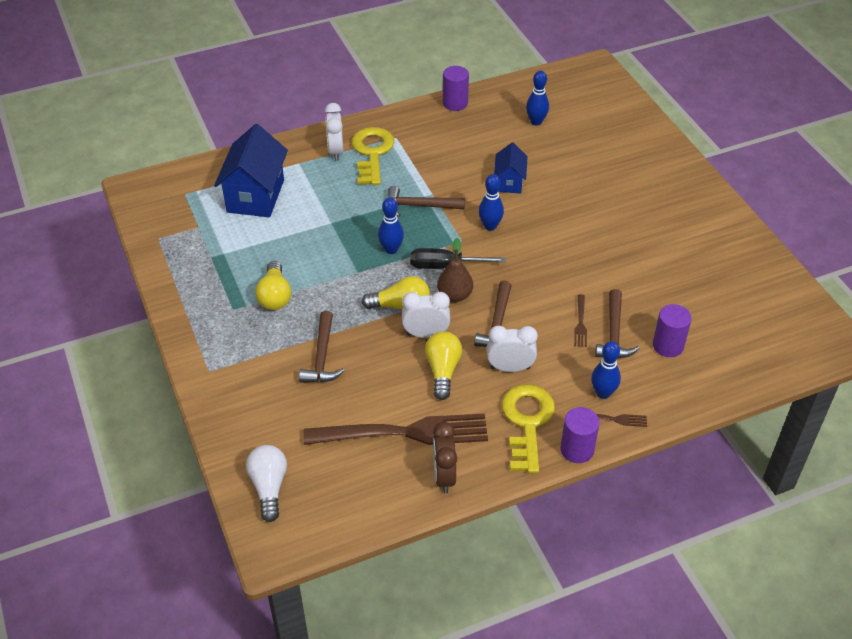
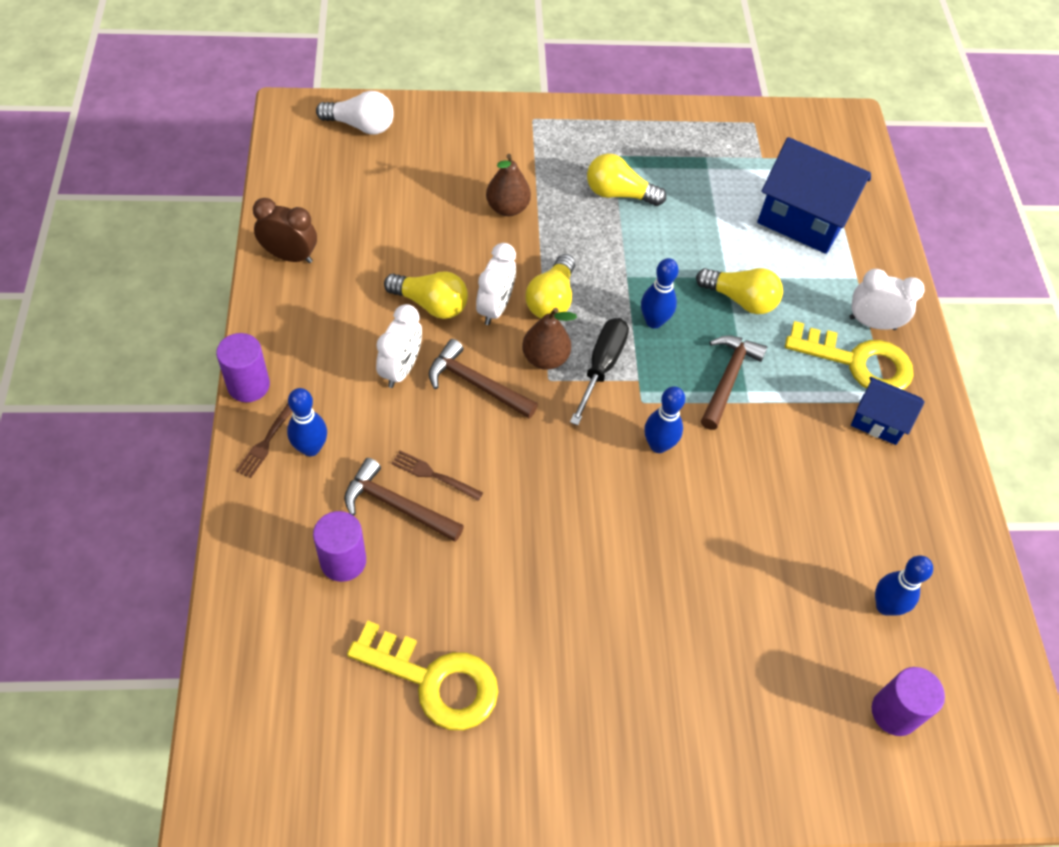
camera: 105 degrees right, 10 degrees up
brown hammer [299,311,345,383] -> brown pear [486,154,531,216]
brown fork [303,413,488,445] -> none
purple cylinder [443,66,469,111] -> purple cylinder moved to [872,667,945,736]
blue house [494,143,528,194] -> blue house moved to [851,377,925,445]
yellow key [502,384,555,473] -> yellow key moved to [347,621,499,730]
none -> yellow light bulb [696,268,783,314]

